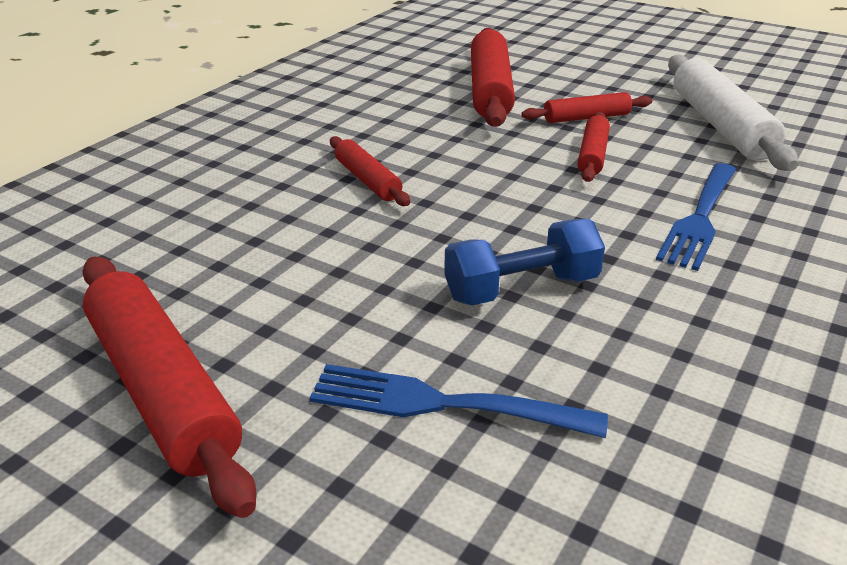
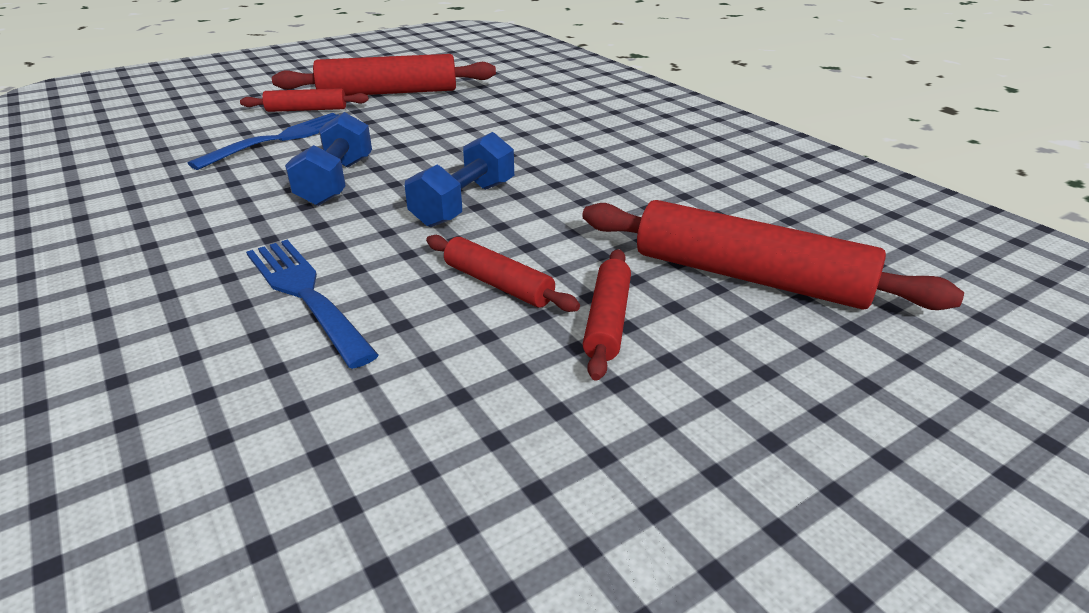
camera: 115 degrees right, 0 degrees up
red rolling pin [330,136,410,206] -> red rolling pin moved to [240,88,369,112]
white rolling pin [668,54,798,171] -> none
none -> blue dumbbell [405,132,514,227]

